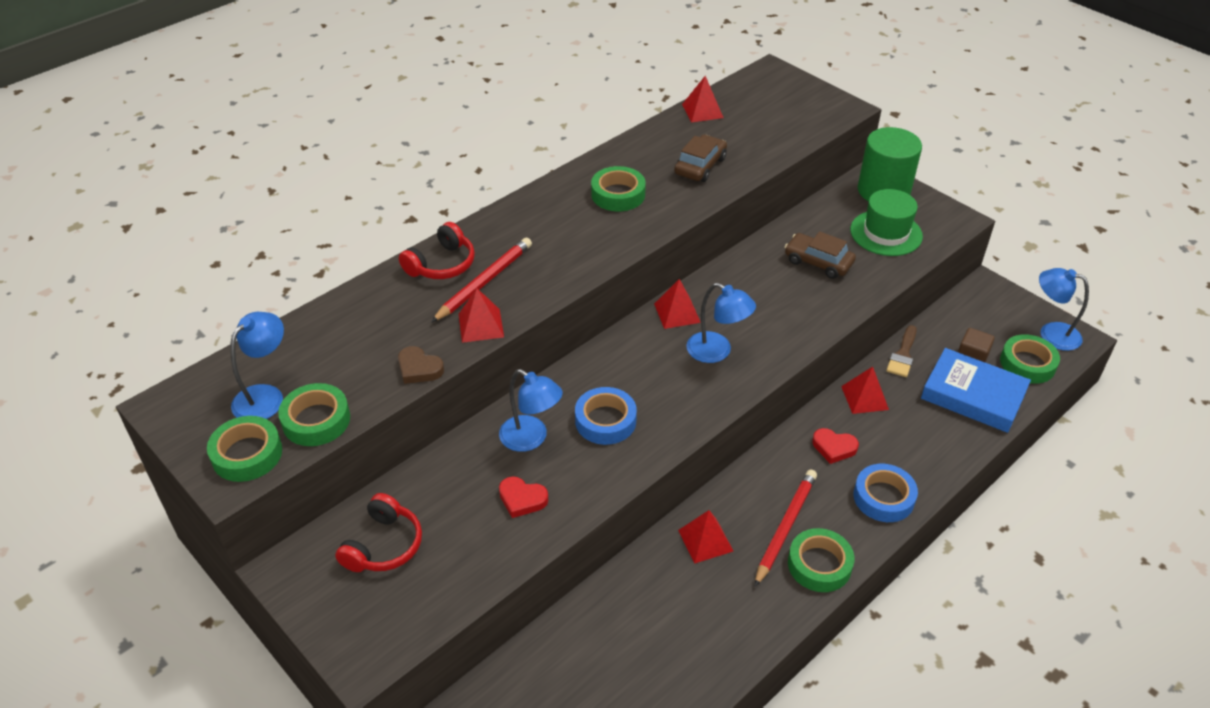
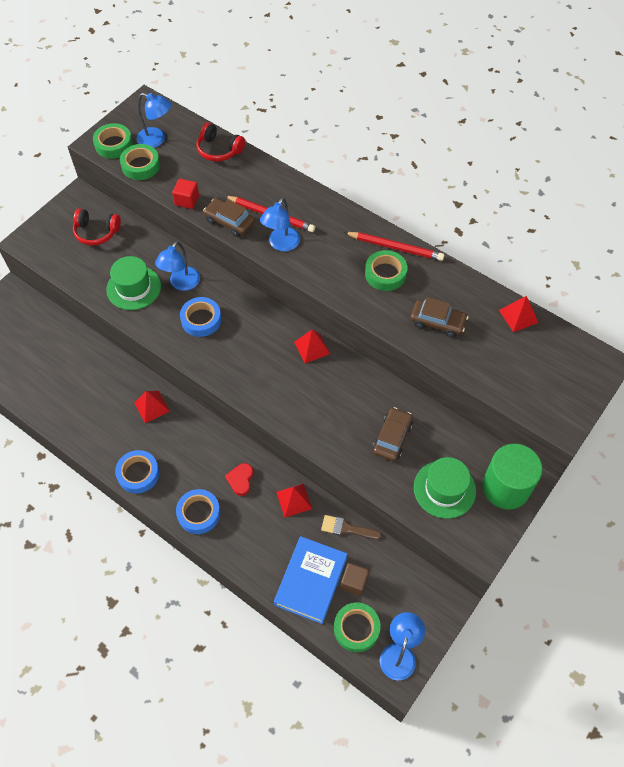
camera: 80 degrees right, 15 degrees up
brown heart [398,346,444,384] -> red cube [172,179,199,209]
red headphones [399,222,475,279] -> red headphones moved to [196,122,245,162]
red pyramid [459,288,504,343] -> brown car [203,198,255,237]
red heart [499,476,548,518] -> green hat [106,256,161,310]
blue lamp [686,283,756,363] -> blue lamp moved to [260,198,300,251]
red pencil [755,470,817,587] -> red pencil moved to [344,232,444,261]
green tape [788,528,854,592] -> blue tape [115,450,160,493]

